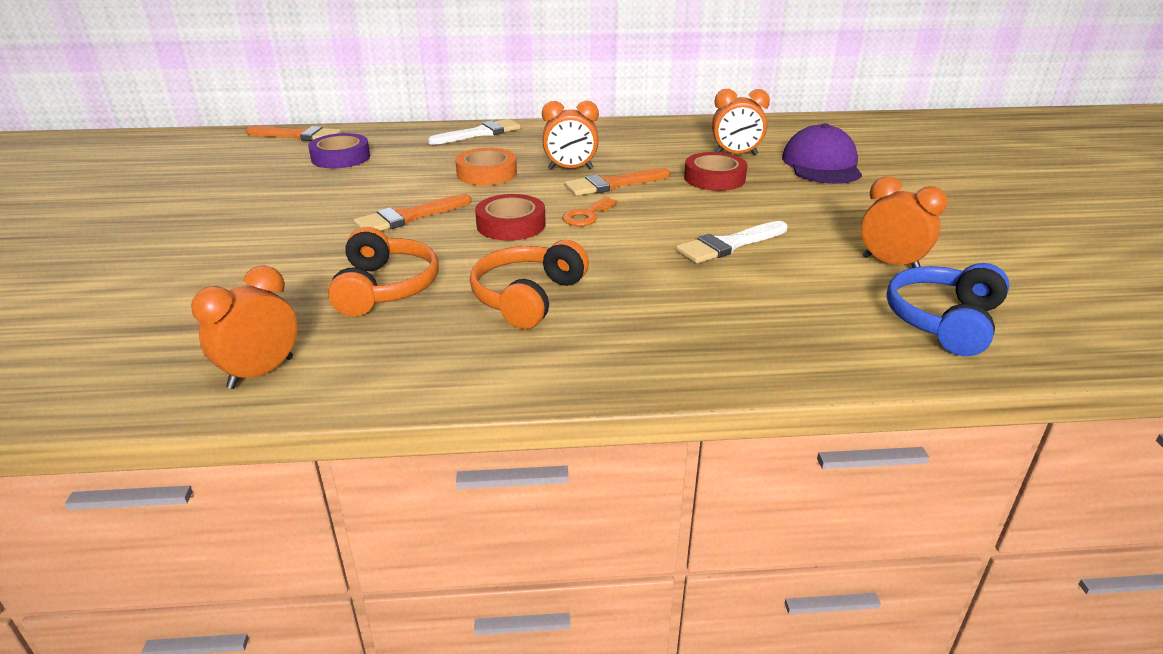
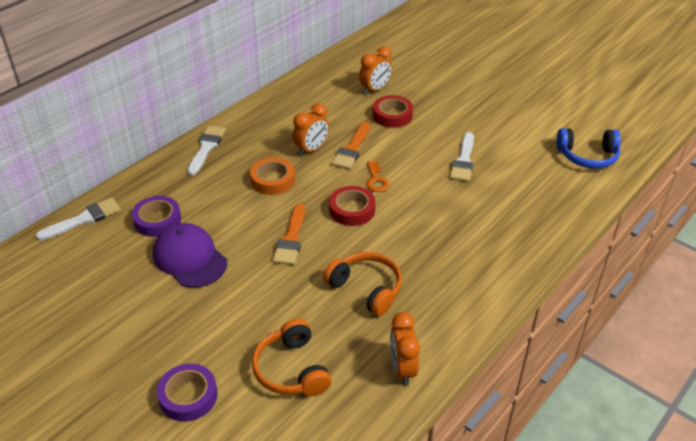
camera: 45 degrees left, 10 degrees up
orange brush [246,126,341,141] -> white brush [35,197,121,241]
orange headphones [470,240,589,329] -> orange headphones moved to [252,319,331,396]
purple cap [782,123,862,184] -> purple cap moved to [153,223,227,288]
orange clock [861,176,947,268] -> none
blue headphones [886,263,1010,356] -> blue headphones turned 75 degrees counterclockwise [556,128,621,169]
none -> purple tape [157,364,218,422]

